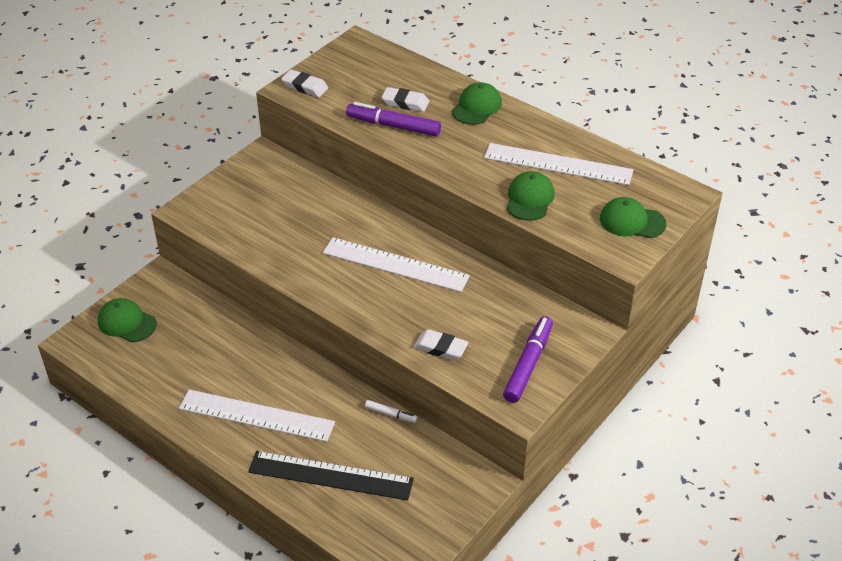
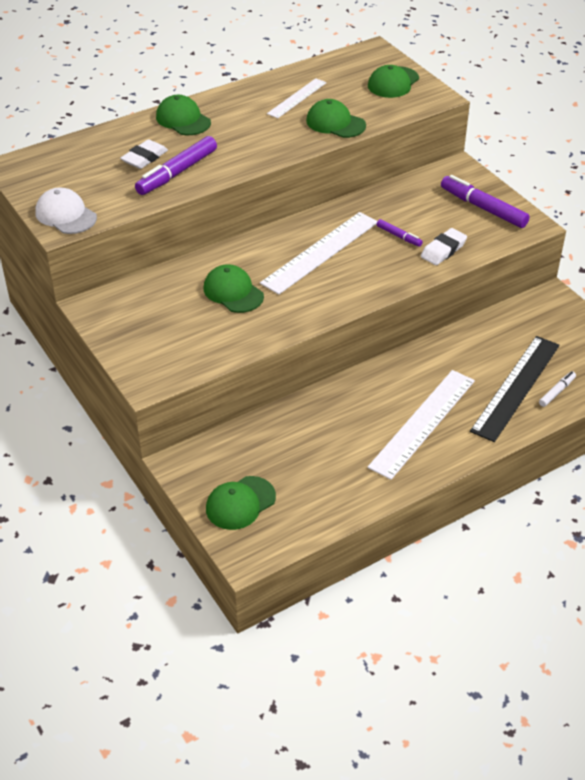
camera: 70 degrees left, 0 degrees up
white eraser [281,69,328,97] -> white cap [35,187,97,234]
white marker [365,400,418,423] -> white marker moved to [539,371,576,407]
white ruler [484,143,633,185] -> white ruler [267,78,327,118], size x0.58
none -> green cap [204,264,264,313]
none -> purple marker [376,219,423,247]

